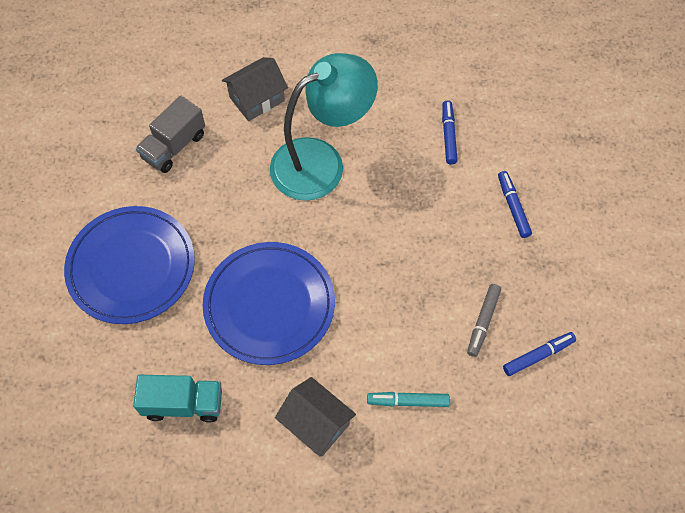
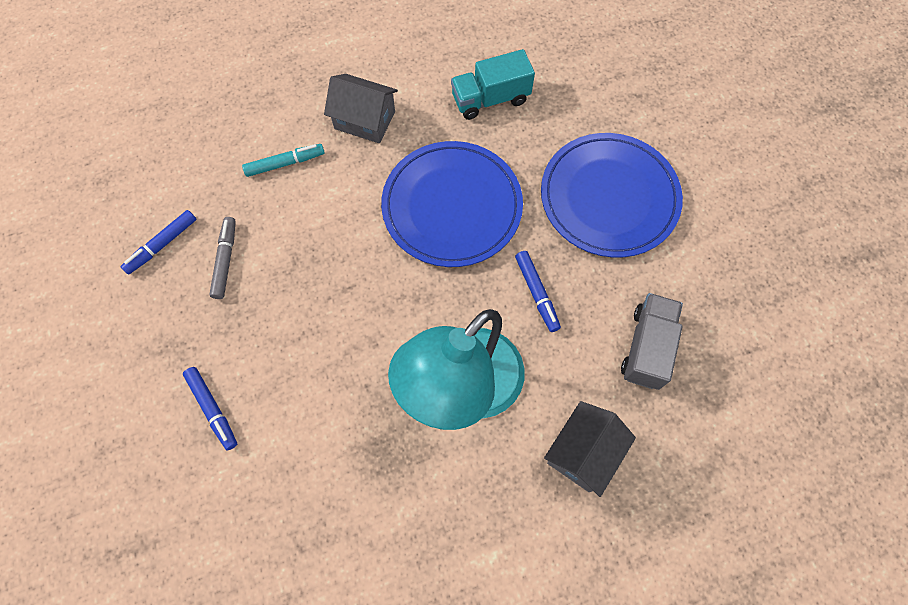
camera: 160 degrees right, 5 degrees up
blue marker [442,100,458,165] -> blue marker moved to [515,251,561,332]

